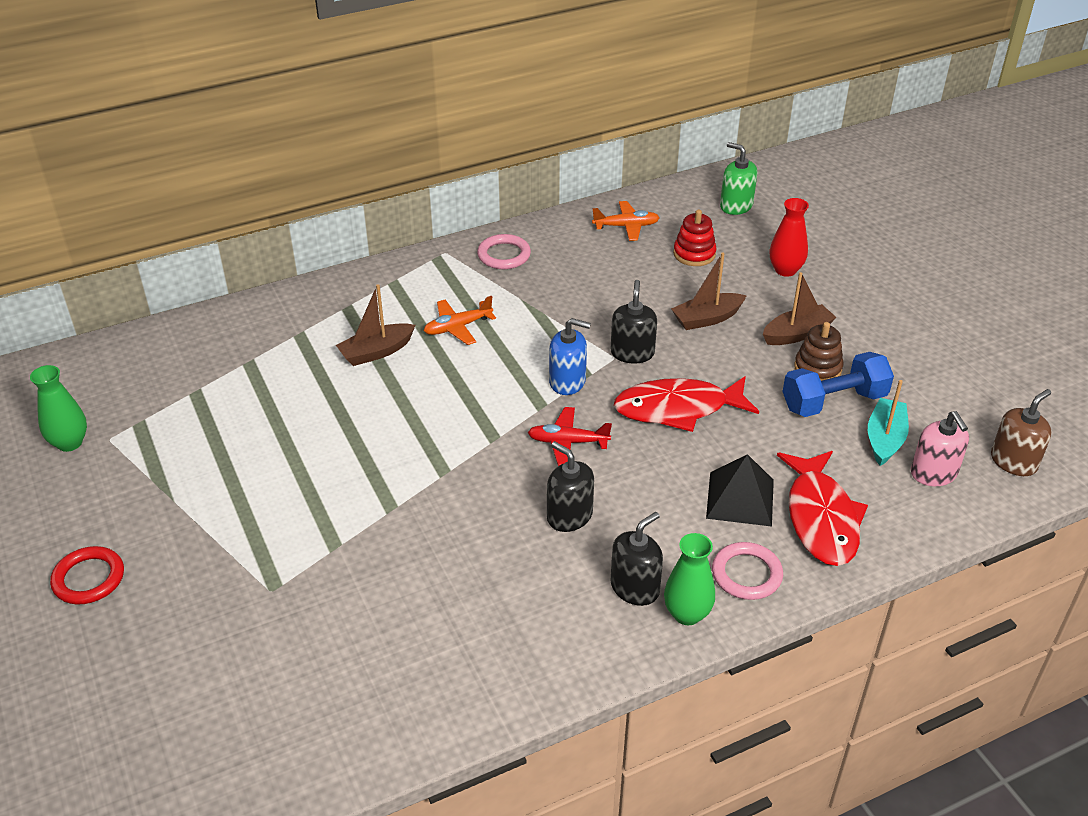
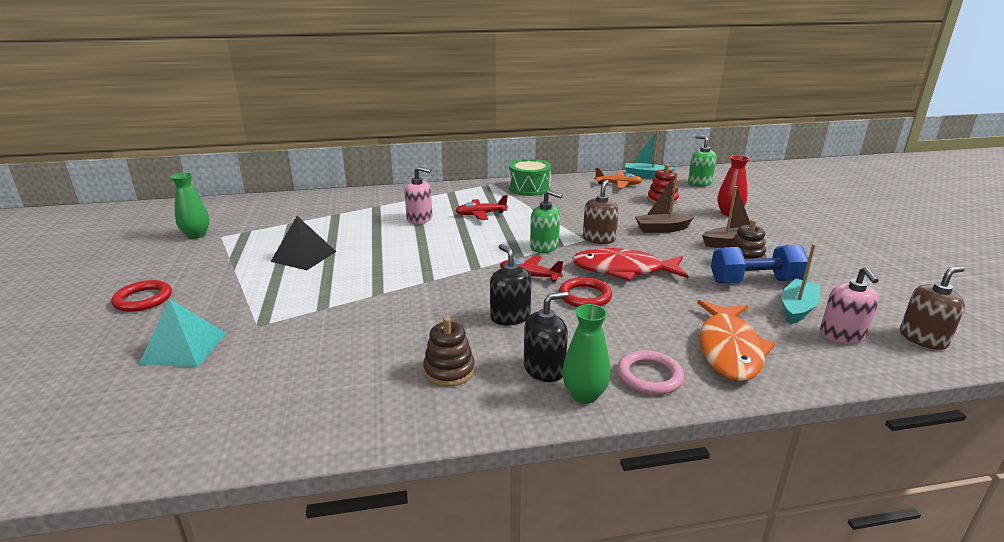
camera: 15 degrees right, 15 degrees down
brown boat [336,284,415,366] -> pink soap dispenser [405,166,432,224]
orange plane [424,296,496,345] -> red plane [455,195,508,220]
pink ring [477,234,531,269] -> green drum [509,159,551,196]
blue soap dispenser [549,318,591,395] -> green soap dispenser [530,190,563,253]
black soap dispenser [611,280,657,363] -> brown soap dispenser [583,180,619,244]
black pyramid [706,454,774,527] -> black pyramid moved to [271,216,336,270]
red fish [777,451,868,566] -> orange fish [697,300,775,381]
none -> turquoise pyramid [139,299,226,367]
none -> brown stacking toy [423,317,475,387]
none -> red ring [559,277,612,307]
none -> turquoise boat [625,130,674,179]

